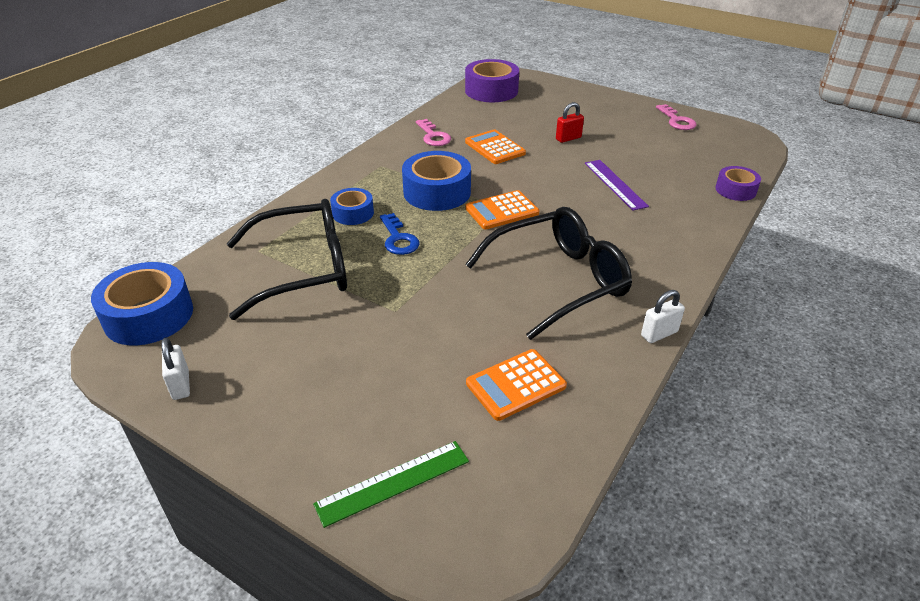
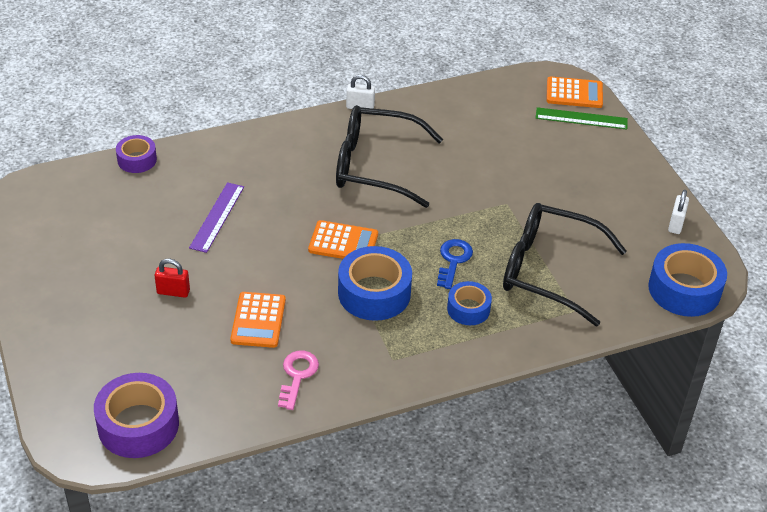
camera: 145 degrees left, 5 degrees up
orange calculator [466,349,567,421] -> orange calculator moved to [546,76,603,108]
pink key [656,104,696,130] -> none

